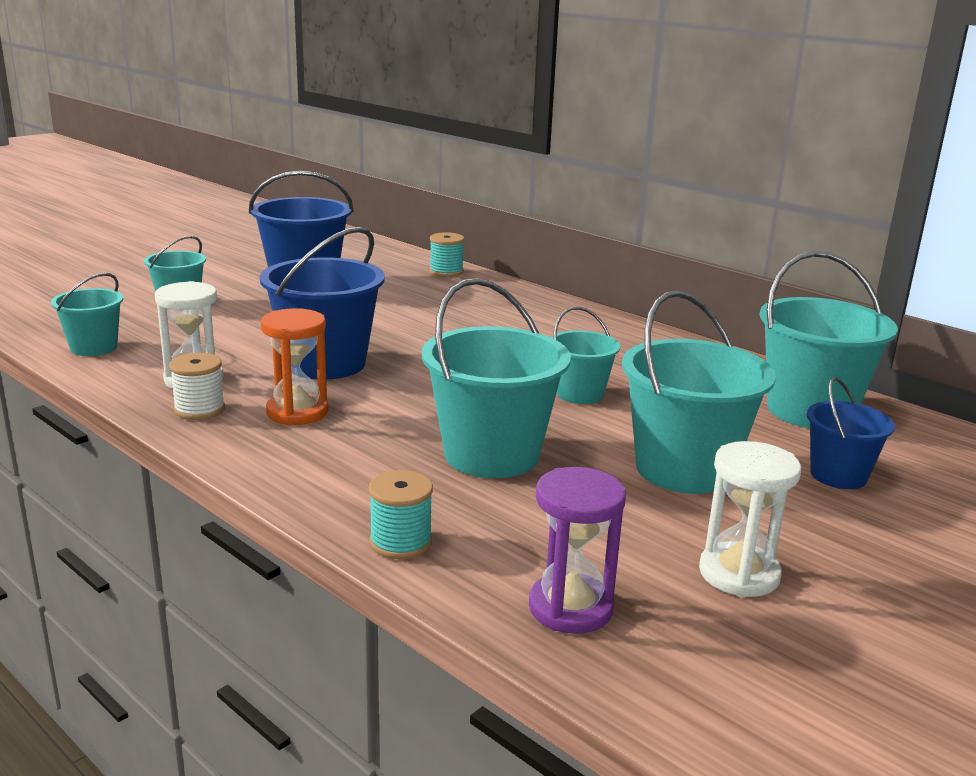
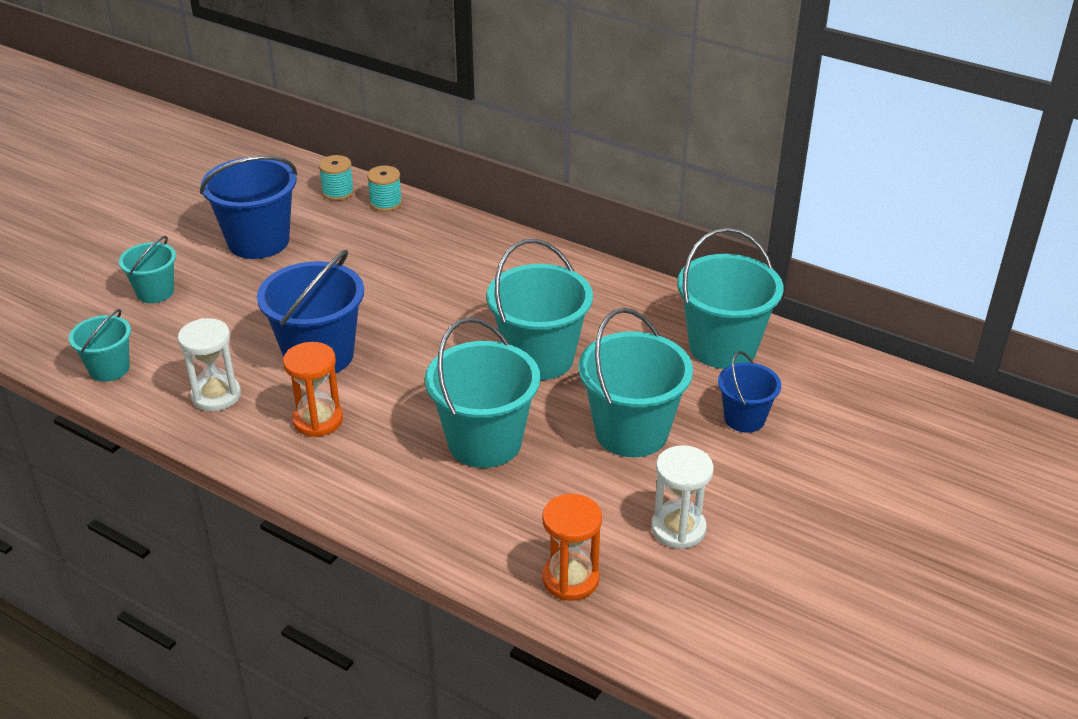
camera: 10 degrees left, 15 degrees up
white spool [169,353,225,420] -> none
turquoise spool [369,470,433,559] -> turquoise spool moved to [319,155,354,201]
purple hourglass [529,467,626,634] -> orange hourglass [542,494,602,601]
turquoise bucket [551,307,621,404] -> turquoise bucket [486,239,593,380], size x1.76

